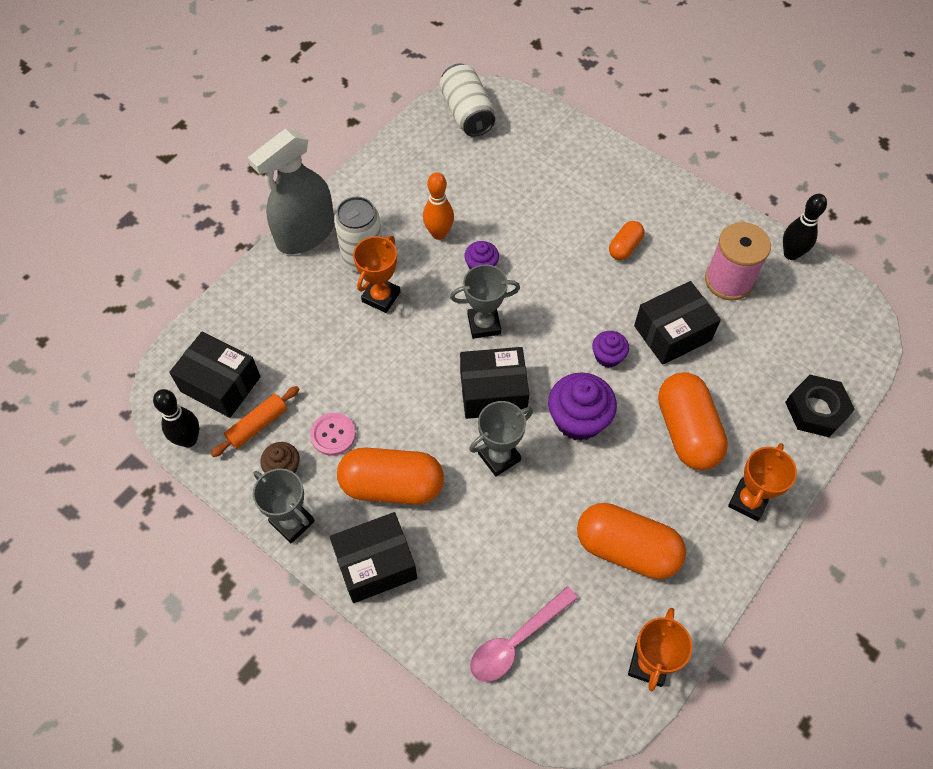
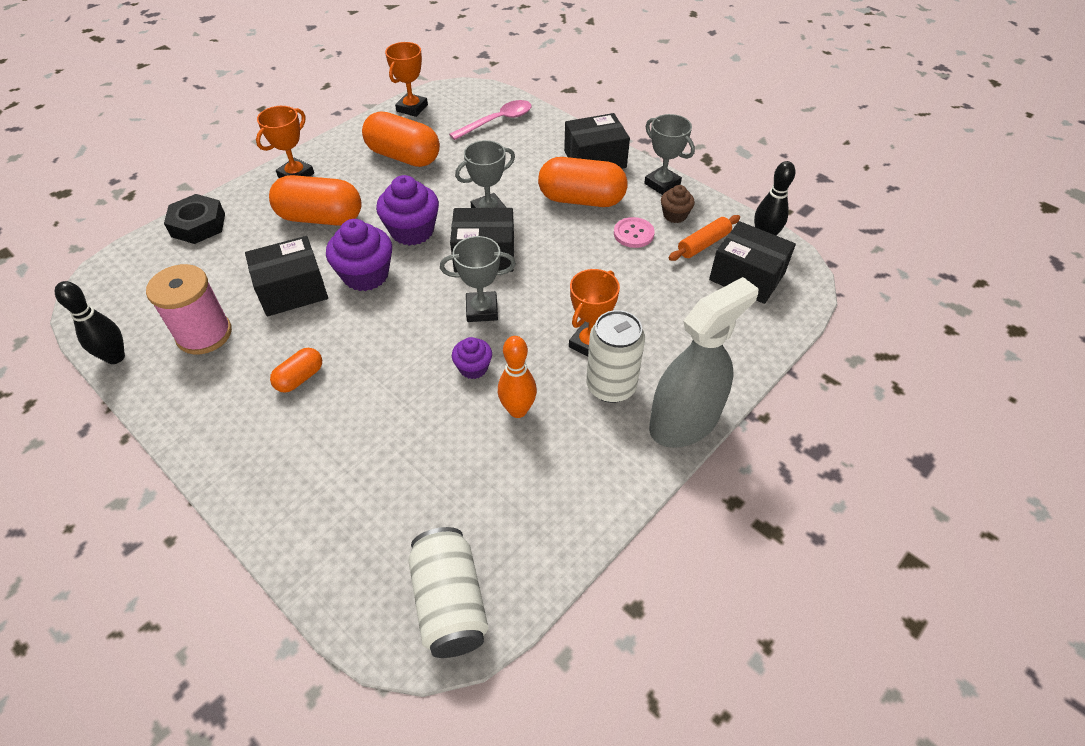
camera: 175 degrees left, 10 degrees down
purple cupcake [592,331,629,368] -> purple cupcake [326,219,392,291], size x1.78
orange capsule [658,372,728,470] -> orange capsule turned 75 degrees counterclockwise [269,175,362,226]

